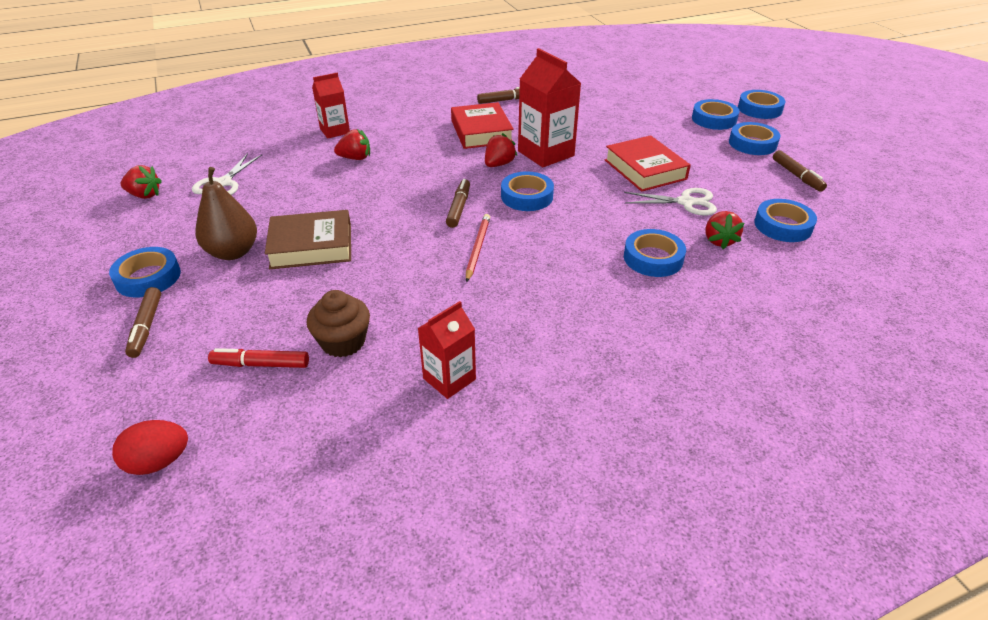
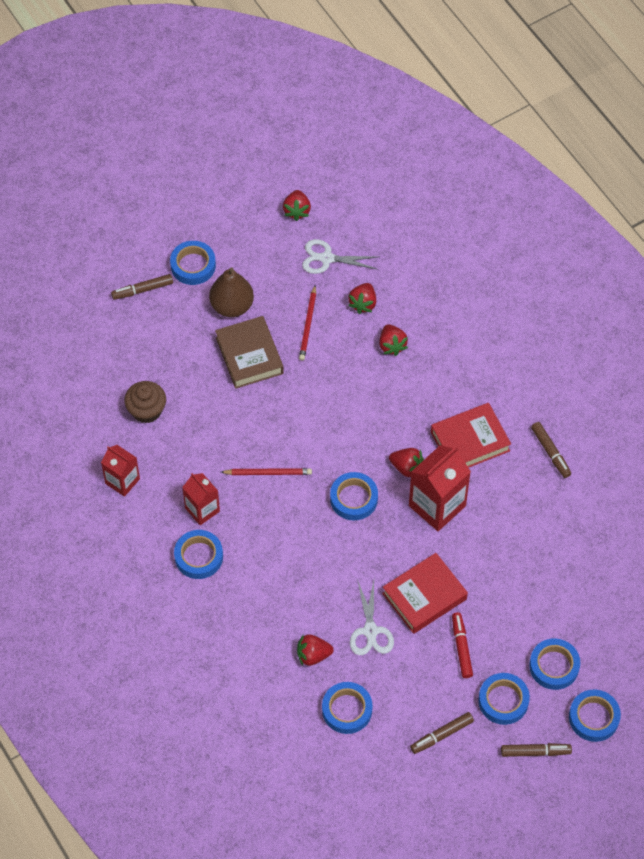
camera: 80 degrees right, 20 degrees up
red egg [112,420,188,475] -> none
red marker [208,348,309,368] -> red marker moved to [452,612,473,678]
red carton [312,73,350,139] -> red carton moved to [182,473,220,525]
brown marker [446,179,470,228] -> brown marker moved to [501,743,572,757]
blue tape [624,229,686,277] -> blue tape moved to [174,530,223,579]
none -> red pencil [299,286,316,361]
none -> red strawberry [348,283,376,314]

